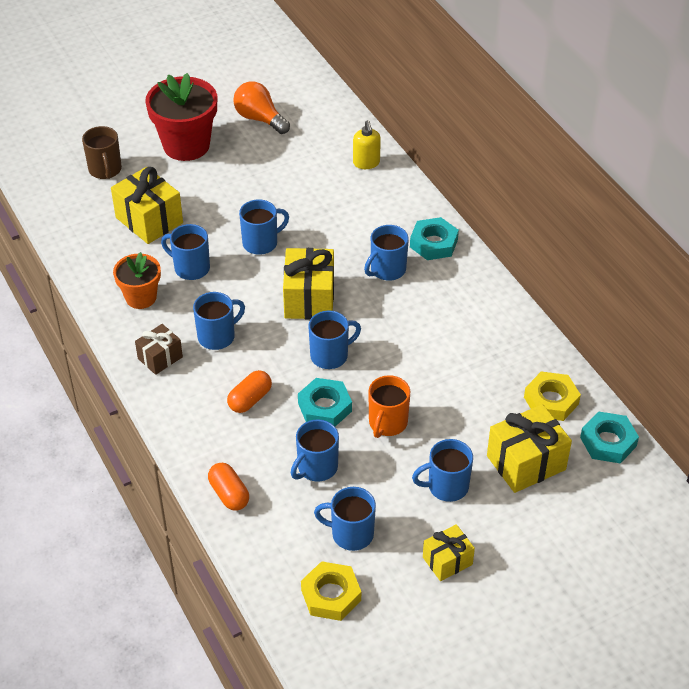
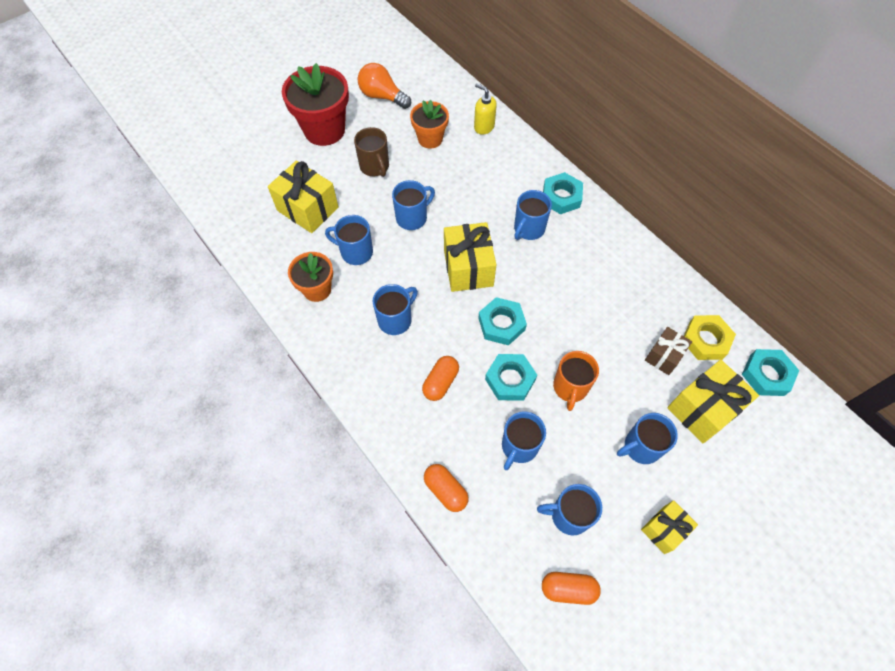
camera: 10 degrees left, 15 degrees up
brown mug [82,126,122,179] -> brown mug moved to [354,127,389,177]
brown gift [135,324,183,375] -> brown gift moved to [645,327,692,375]
yellow nut [301,561,361,621] -> orange capsule [542,572,601,605]
blue mug [308,311,361,369] -> turquoise nut [478,297,527,345]
yellow soap dispenser [353,120,381,169] -> yellow soap dispenser turned 150 degrees clockwise [474,83,497,135]
none -> orange flower pot [410,99,449,149]

